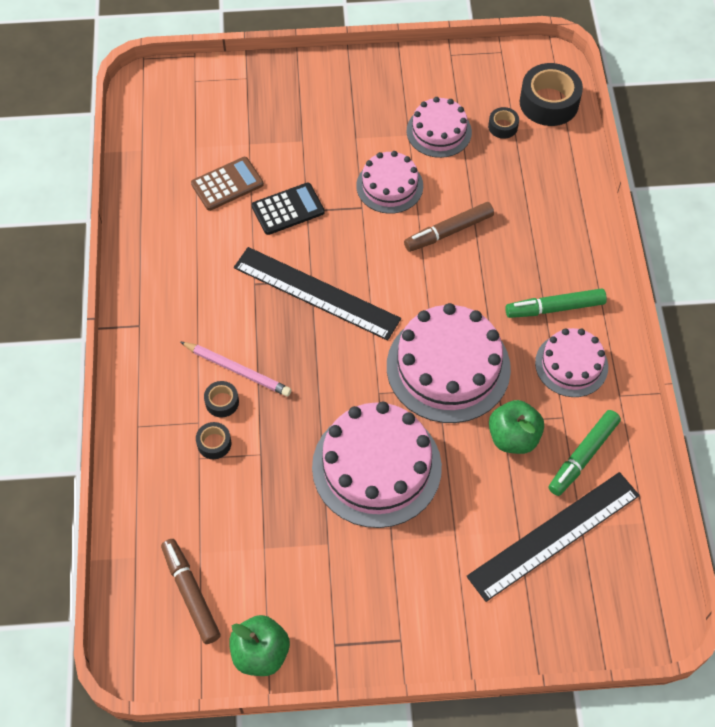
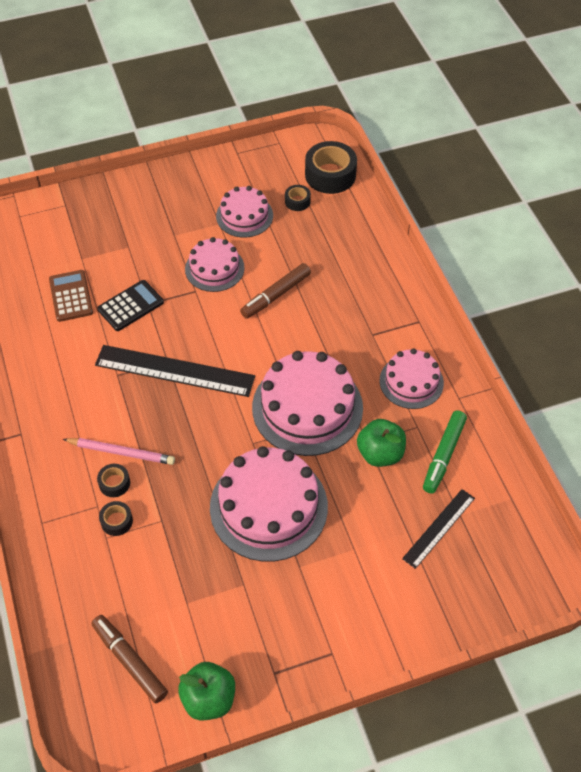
camera: 15 degrees left, 5 degrees down
brown calculator [191,157,264,211] -> brown calculator turned 60 degrees counterclockwise [49,270,93,322]
black ruler [466,472,640,602] -> black ruler [402,489,475,569], size x0.58
green marker [505,288,607,318] -> none

